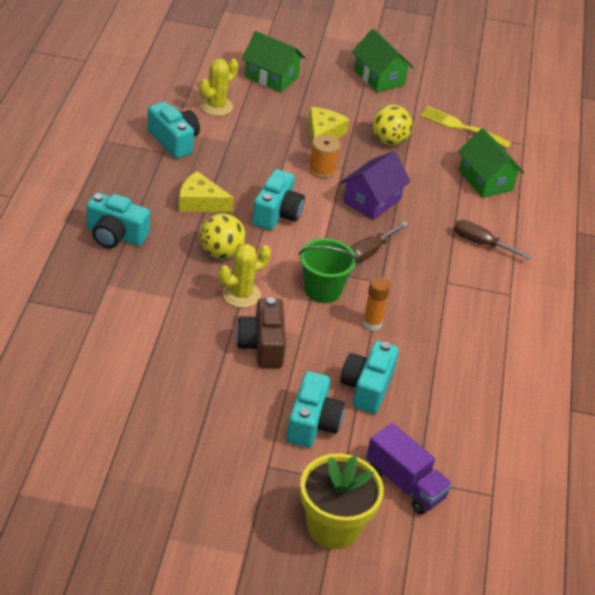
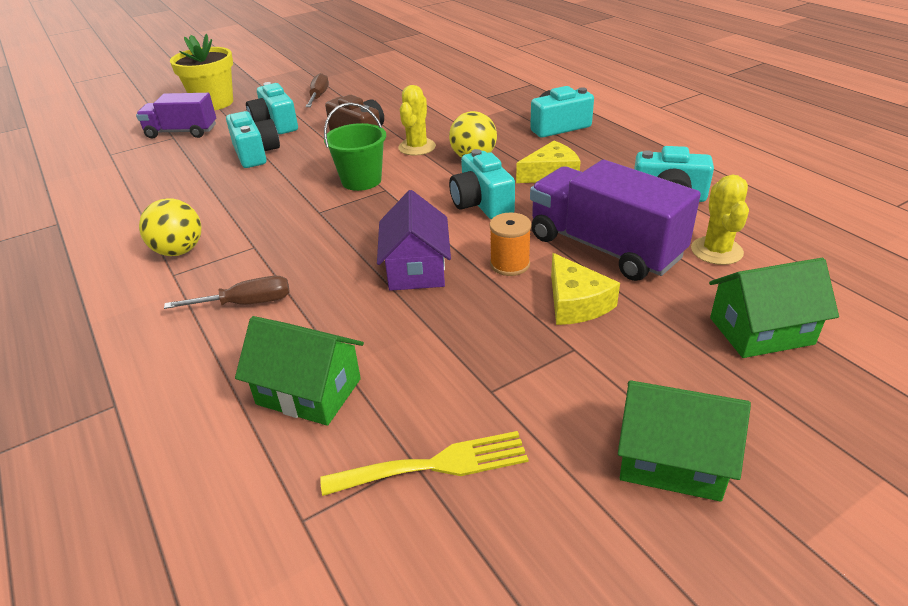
camera: 145 degrees right, 5 degrees down
brown screwdriver [350,221,408,263] -> brown screwdriver moved to [305,73,329,107]
orange glue stick [363,277,390,331] -> none
yellow ball [372,105,413,145] -> yellow ball moved to [139,198,201,256]
none -> purple truck [530,160,701,281]

